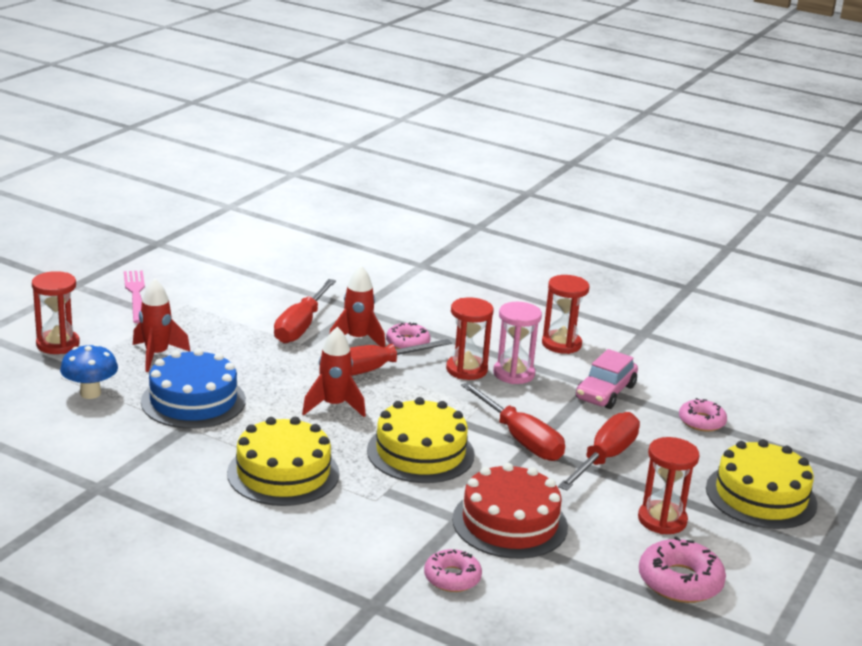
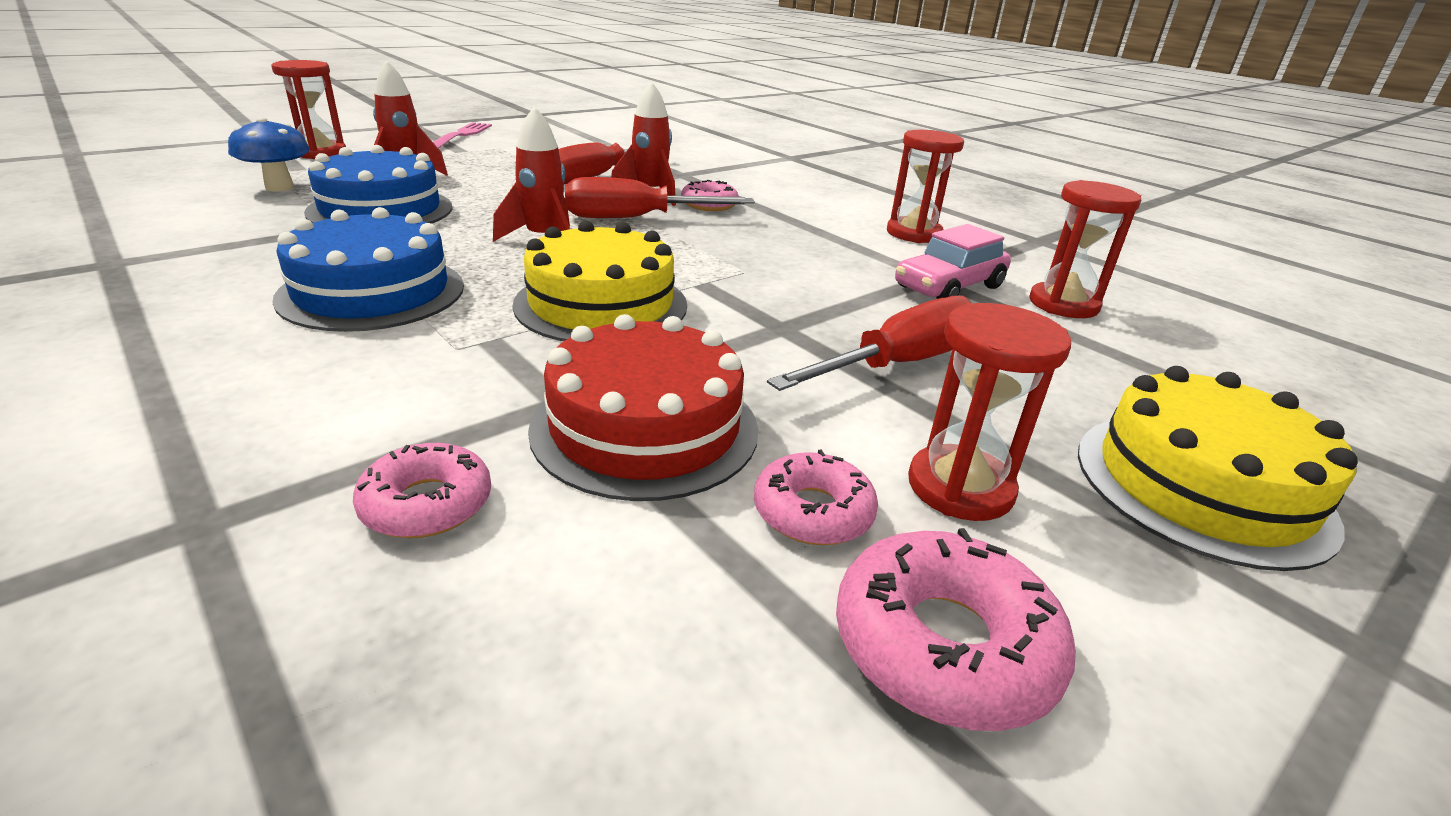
camera: 20 degrees right, 5 degrees up
yellow cake [227,417,339,506] -> blue cake [272,207,464,332]
red hourglass [446,297,494,380] -> red hourglass moved to [1029,180,1141,318]
red screwdriver [461,382,565,461] -> none
pink hourglass [493,302,542,384] -> none
pink donut [679,398,727,432] -> pink donut moved to [754,450,878,545]

